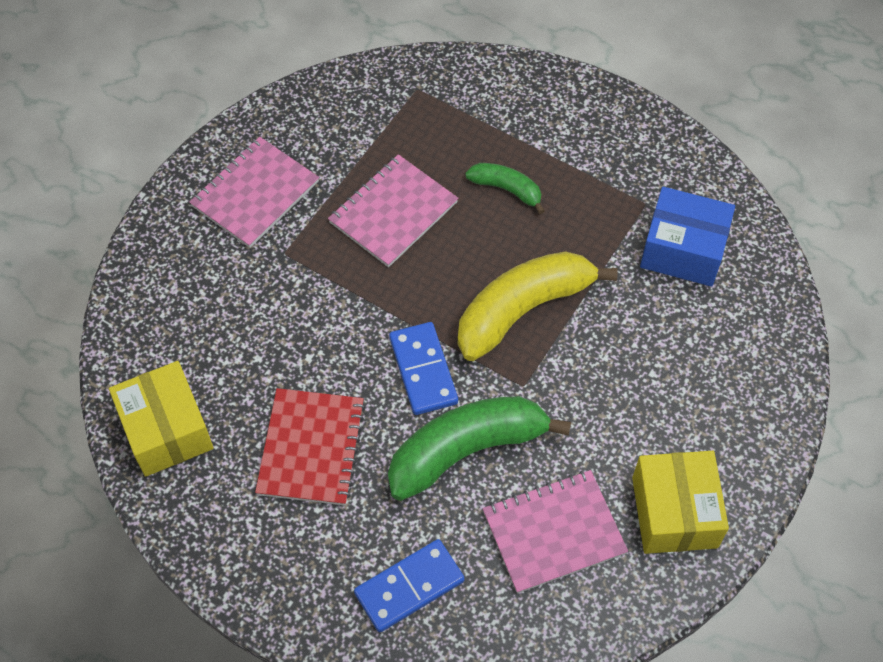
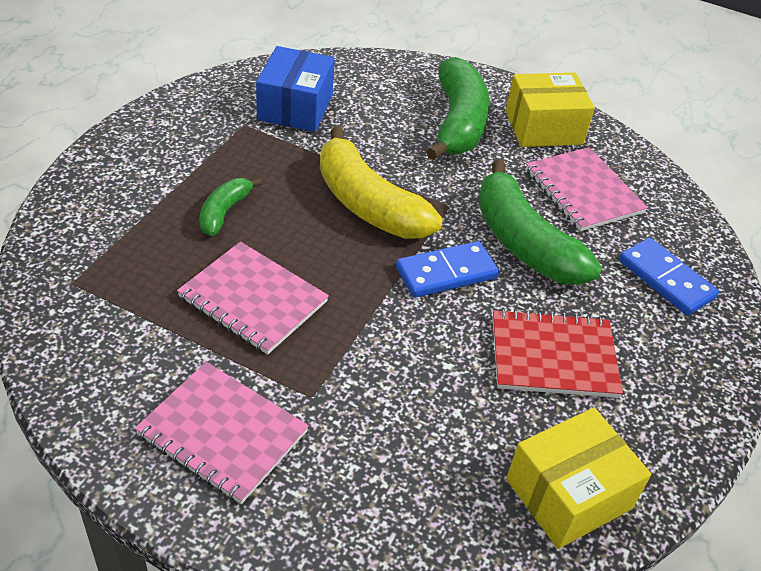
camera: 100 degrees left, 15 degrees down
none -> green banana [426,57,490,160]

